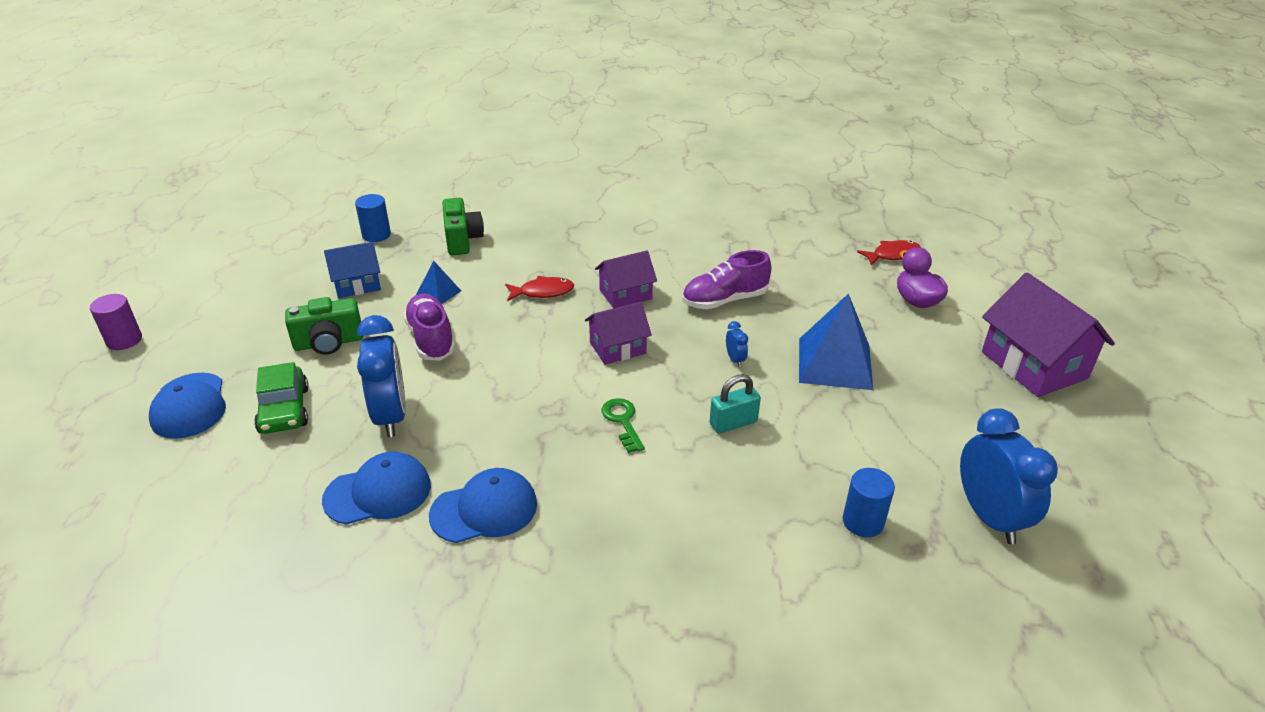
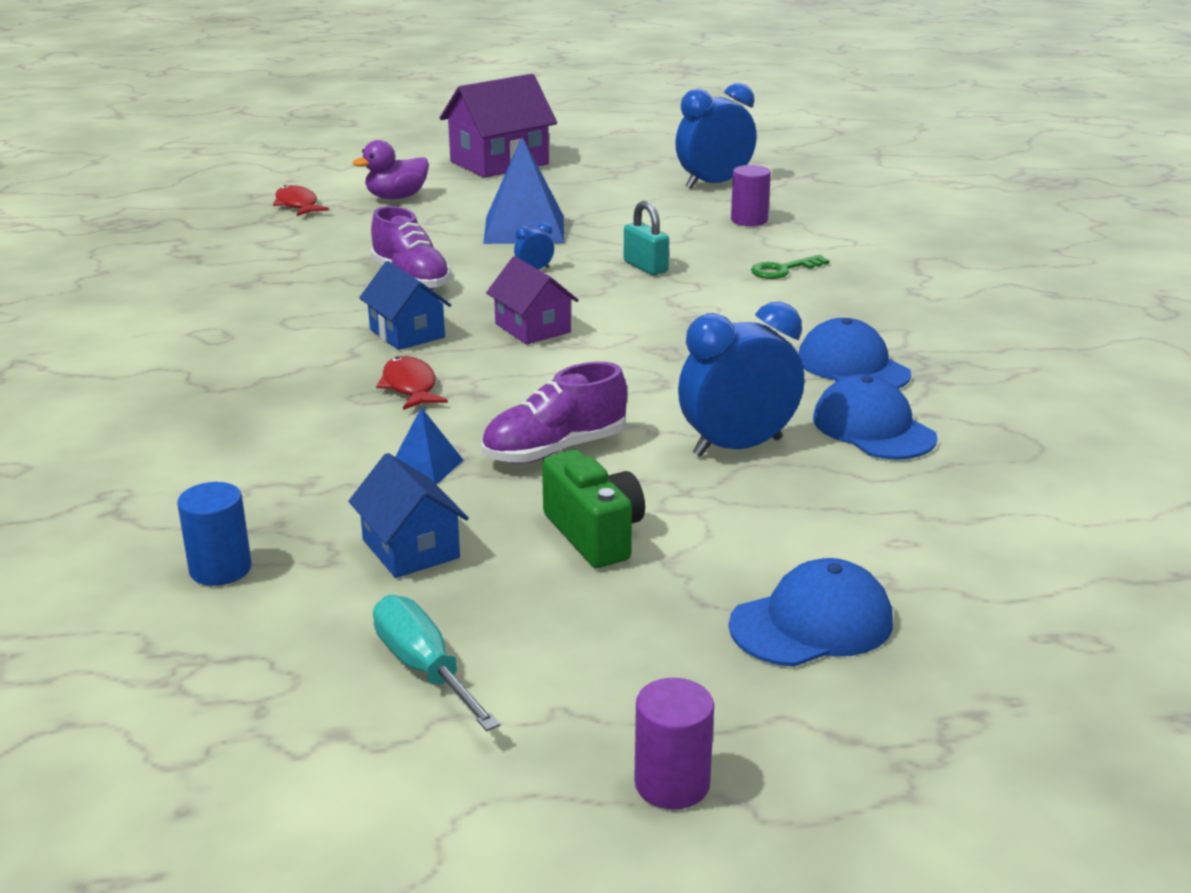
camera: 100 degrees left, 10 degrees down
green car [254,362,309,434] -> none
green camera [442,198,484,255] -> none
purple house [595,250,657,308] -> blue house [359,261,451,350]
green key [602,398,645,453] -> green key moved to [751,255,829,279]
blue cylinder [843,468,895,537] -> purple cylinder [731,165,771,226]
none -> turquoise screwdriver [373,595,501,731]

